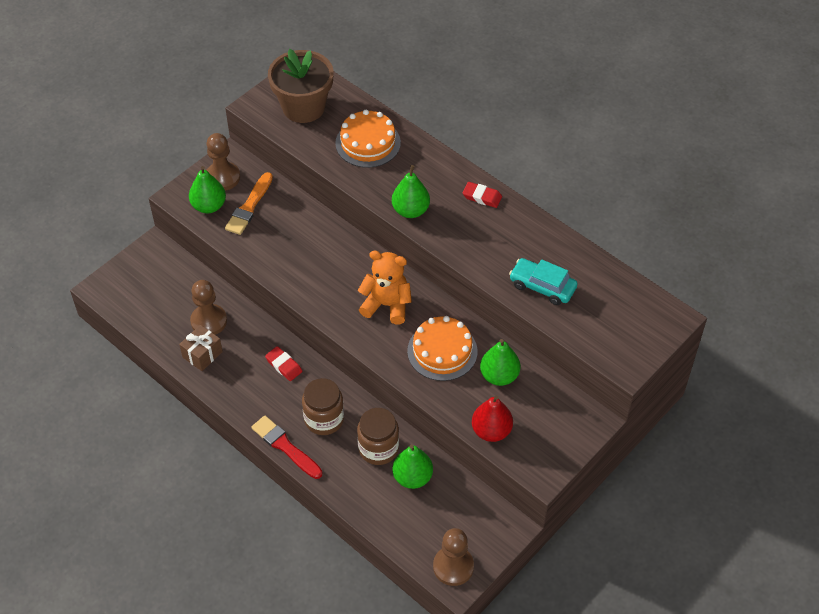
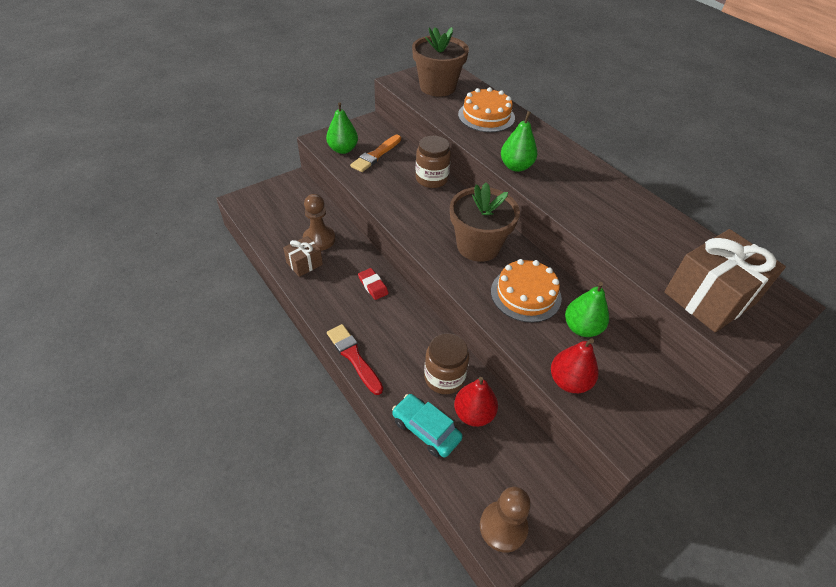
camera: 10 degrees right, 5 degrees down
brown pawn [207,133,240,191] -> none
brown jar [302,378,344,435] -> brown jar moved to [415,136,451,188]
orange teddy bear [358,251,412,325] -> brown flower pot [450,182,520,262]
green pear [392,445,433,489] -> red pear [454,377,498,427]
red eraser [462,182,502,208] -> none
turquoise car [509,258,578,305] -> turquoise car moved to [392,394,463,458]
none -> brown gift [664,229,786,332]

